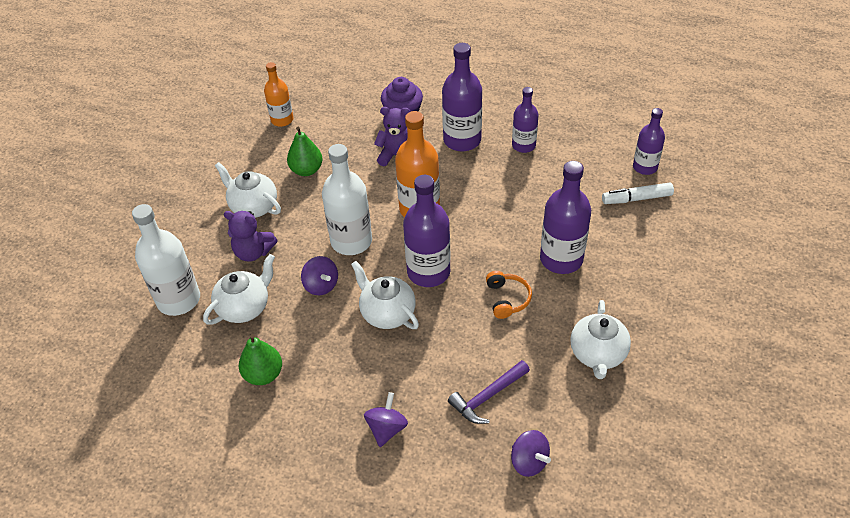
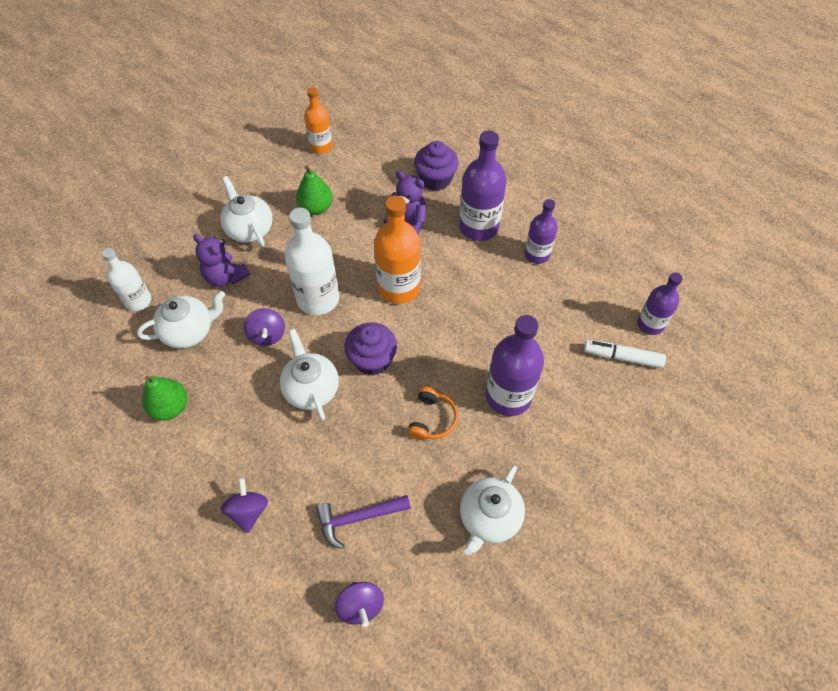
camera: 20 degrees right, 10 degrees up
white bottle [132,204,200,316] -> white bottle [102,248,151,311], size x0.62
purple spinning top [364,392,408,447] -> purple spinning top turned 45 degrees counterclockwise [221,478,268,533]
purple bottle [403,175,451,287] -> purple cupcake [344,323,397,376]

